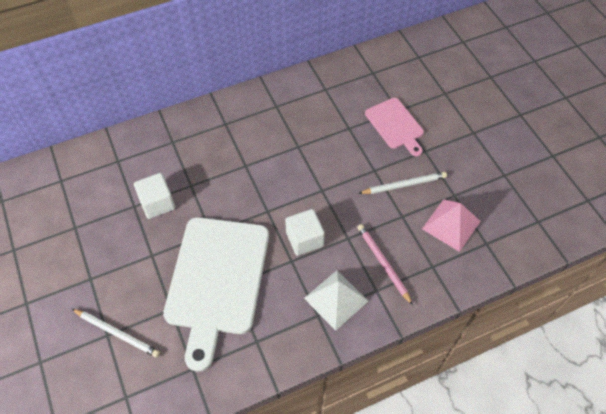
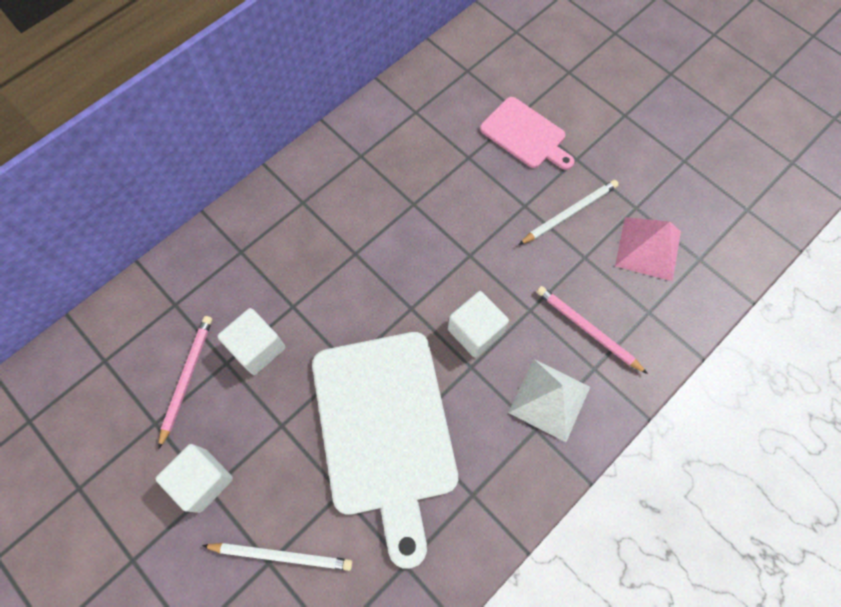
camera: 20 degrees left, 10 degrees up
none -> white cube [155,444,233,513]
none -> pink pencil [158,316,212,449]

